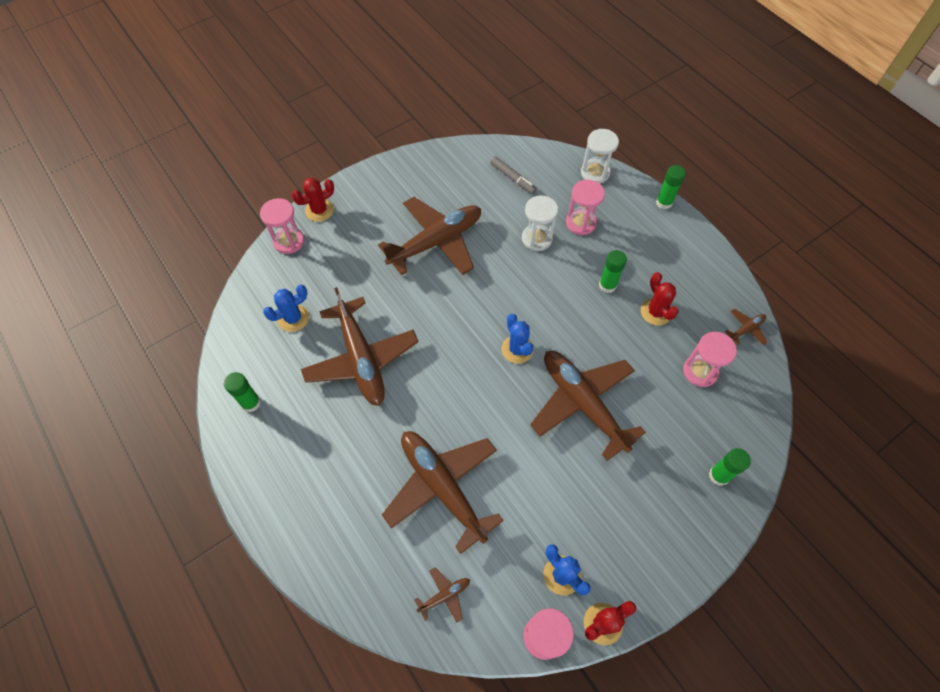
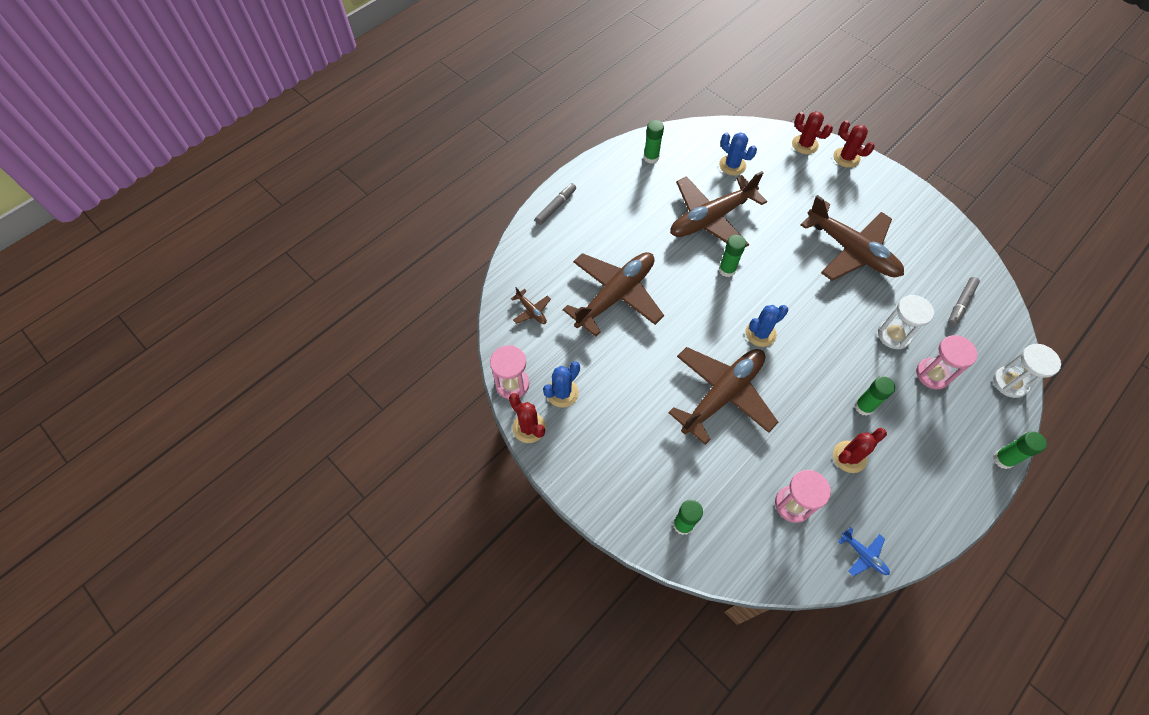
camera: 80 degrees right, 0 degrees up
pink hourglass [260,198,304,254] -> red cactus [792,111,833,154]
brown plane [725,309,768,345] -> blue plane [838,527,890,576]
none -> grey marker [535,183,576,225]
none -> green glue stick [719,235,746,277]

